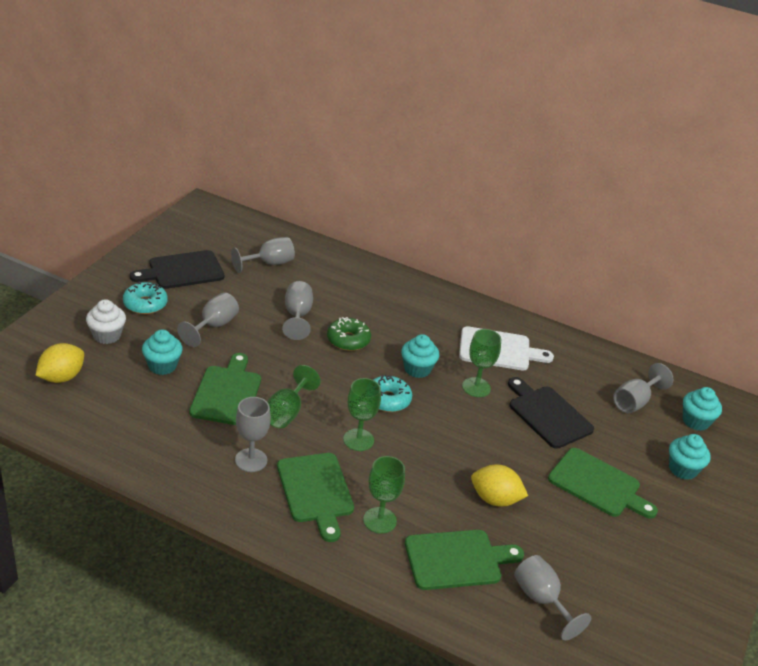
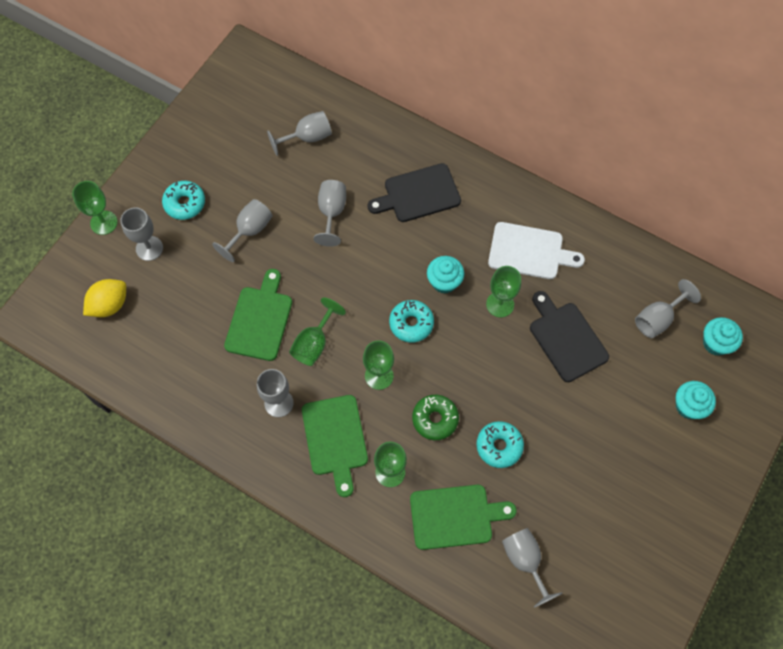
camera: 10 degrees right, 30 degrees up
white cupcake [86,299,126,344] -> grey goblet [120,207,163,261]
black cutting board [130,250,224,289] -> black cutting board moved to [367,163,461,222]
turquoise cupcake [142,330,183,375] -> none
green donut [327,317,371,351] -> green donut moved to [412,395,459,440]
yellow lemon [471,465,528,507] -> turquoise donut [476,421,524,468]
green cutting board [548,448,658,519] -> none
none -> green goblet [72,181,118,235]

